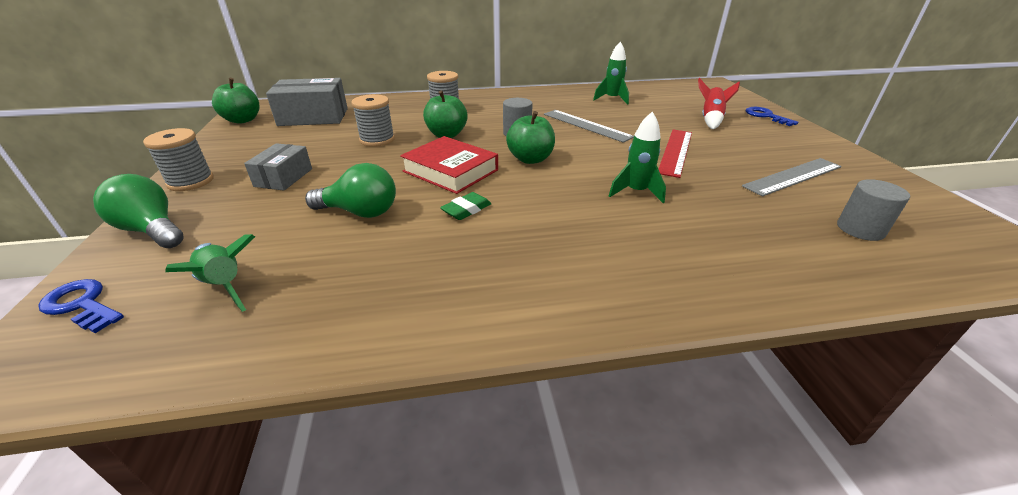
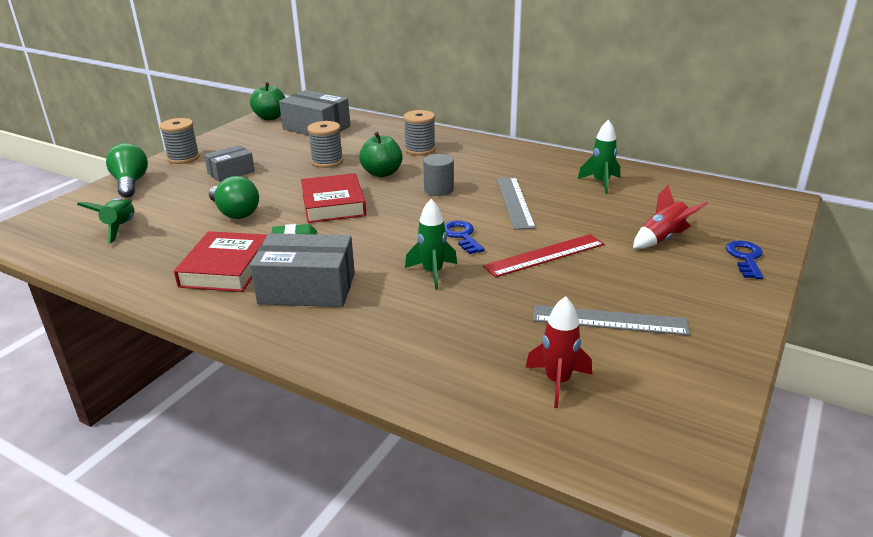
camera: 40 degrees right, 5 degrees down
blue key [38,279,124,333] -> blue key moved to [445,221,485,254]
green apple [506,111,555,164] -> none
grey cylinder [837,179,910,241] -> red rocket [525,296,592,408]
none -> red book [174,231,267,292]
none -> grey box [250,233,355,307]

